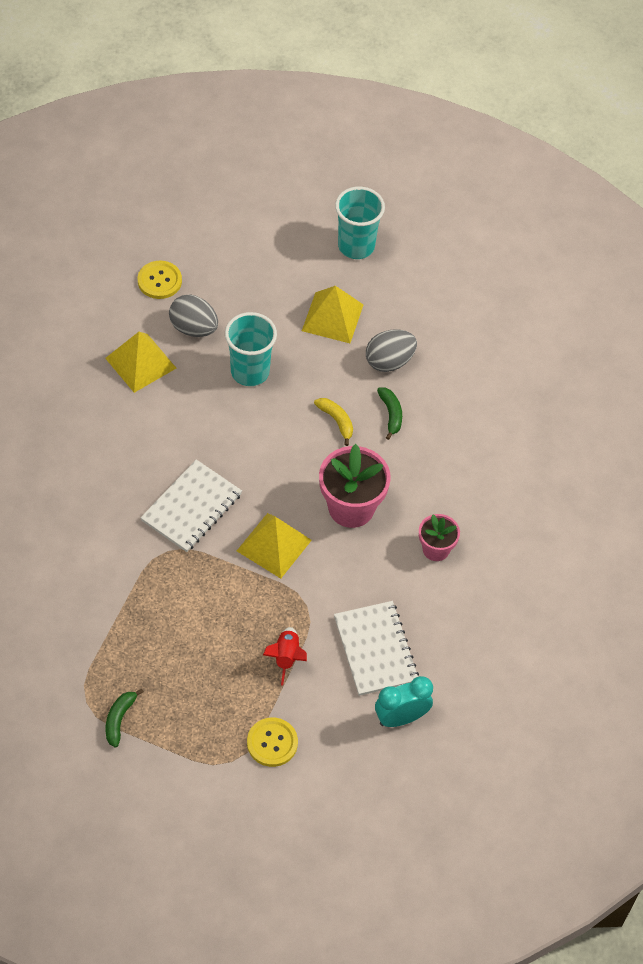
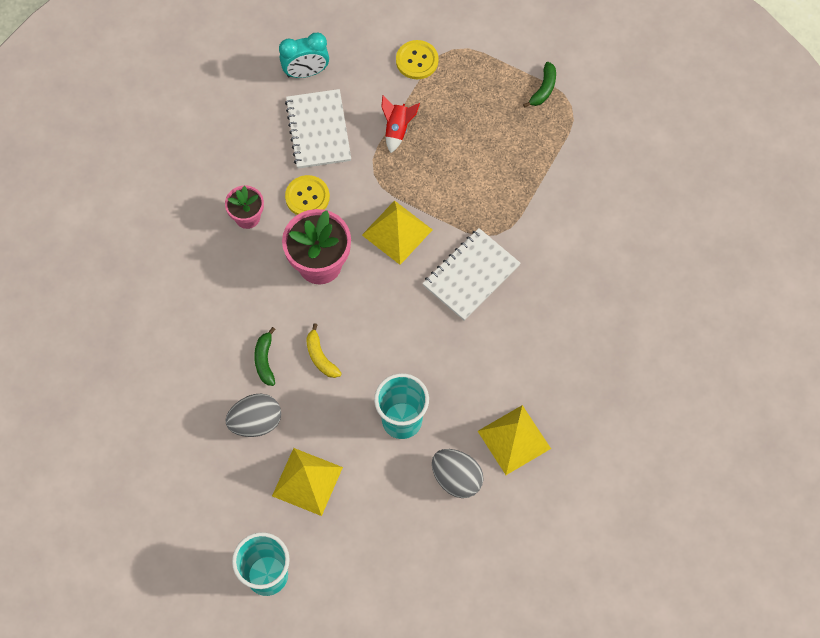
camera: 170 degrees left, 10 degrees up
yellow button [137,261,182,299] -> yellow button moved to [285,175,330,215]

